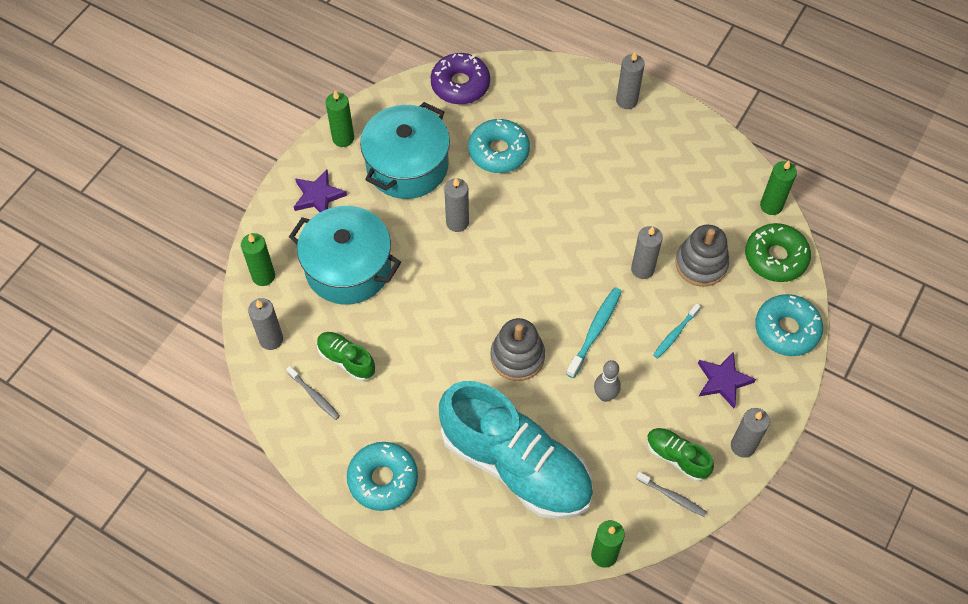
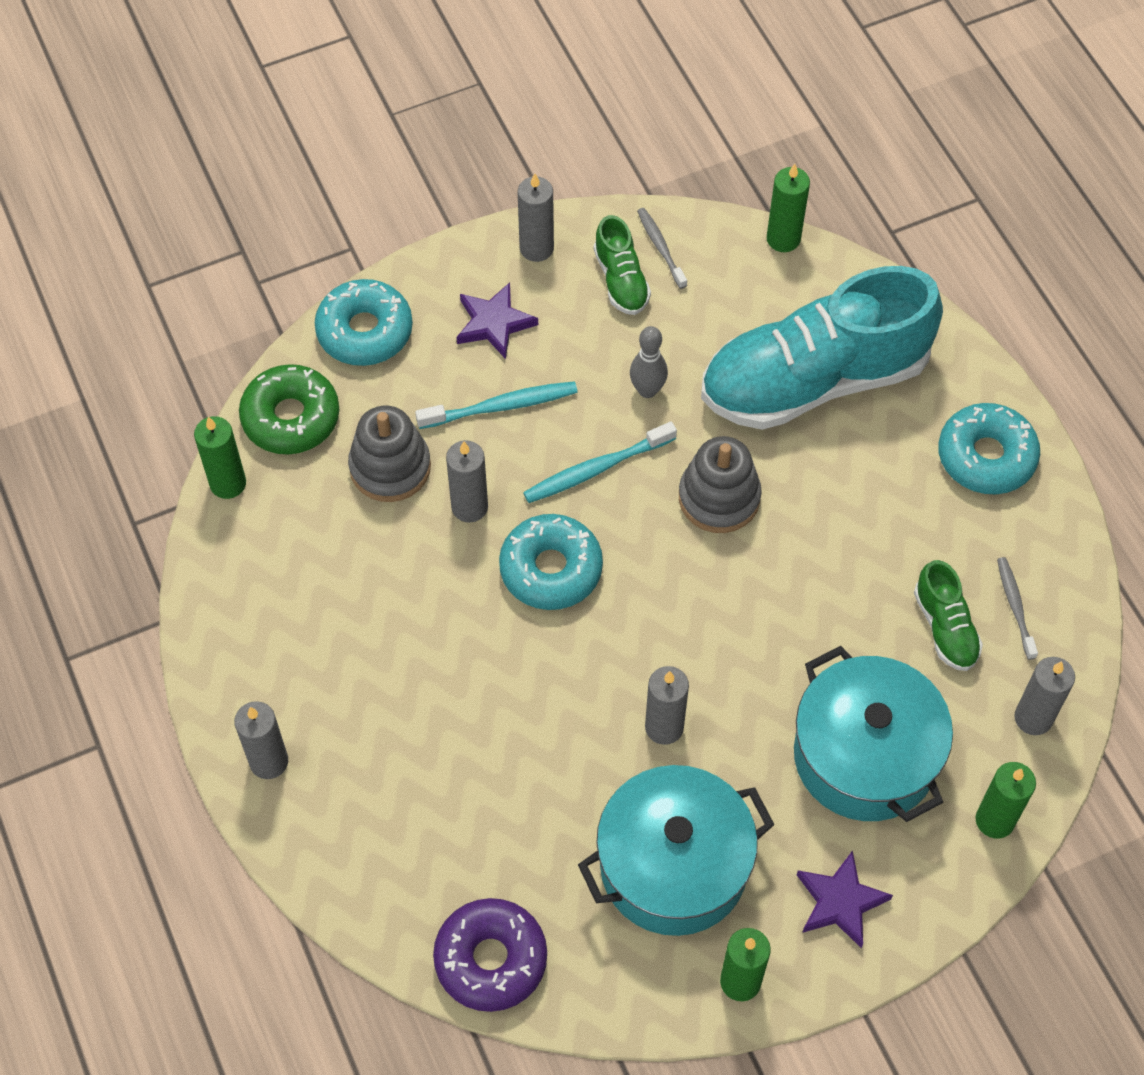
camera: 145 degrees left, 0 degrees up
turquoise shoe [439,381,593,519] -> turquoise shoe turned 90 degrees counterclockwise [701,266,943,430]
turquoise donut [468,119,530,173] -> turquoise donut moved to [499,514,603,610]
turquoise toothbrush [653,303,701,359] -> turquoise toothbrush [415,381,578,429], size x1.52

